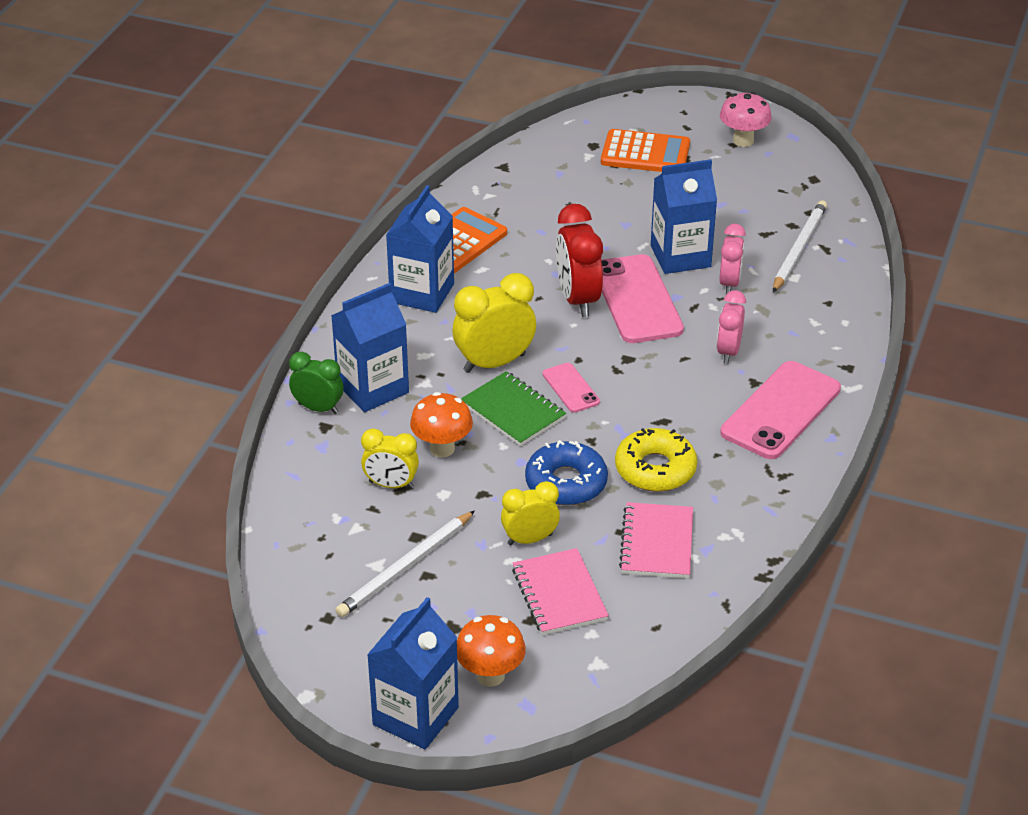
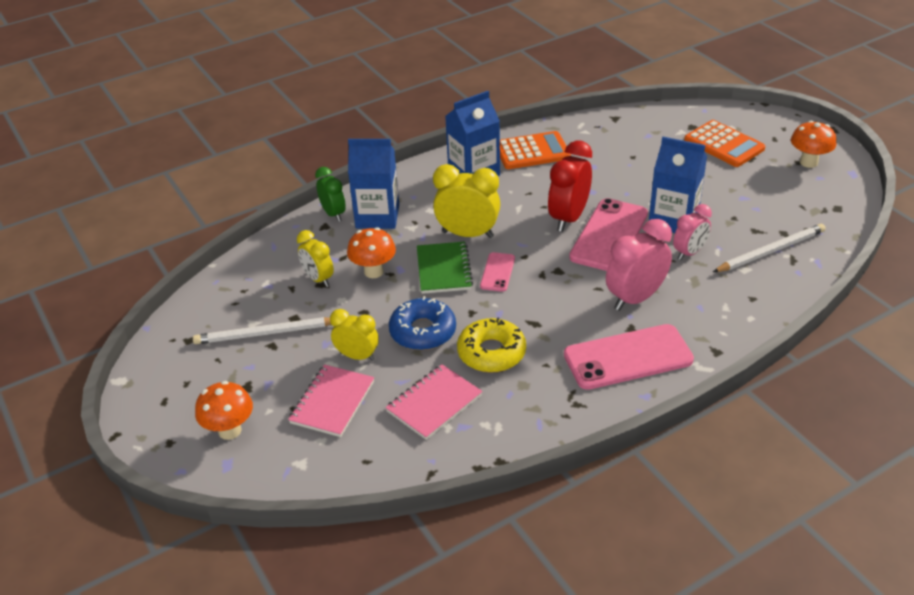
camera: 40 degrees right, 0 degrees up
blue carton [367,597,459,749] -> none
pink clock [717,290,746,364] -> pink clock [606,219,672,311], size x1.58
pink mushroom [720,92,772,147] -> orange mushroom [791,121,836,168]

